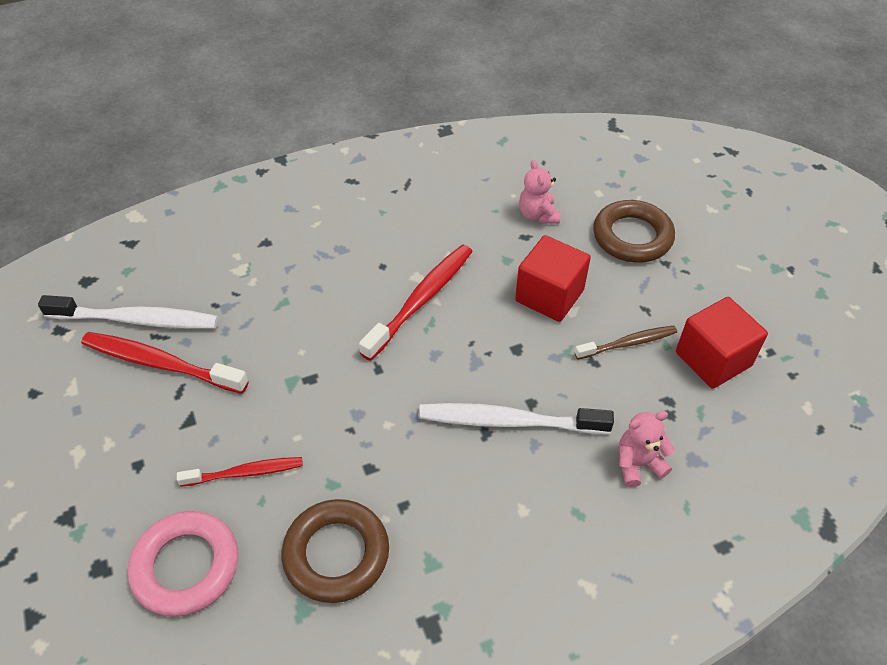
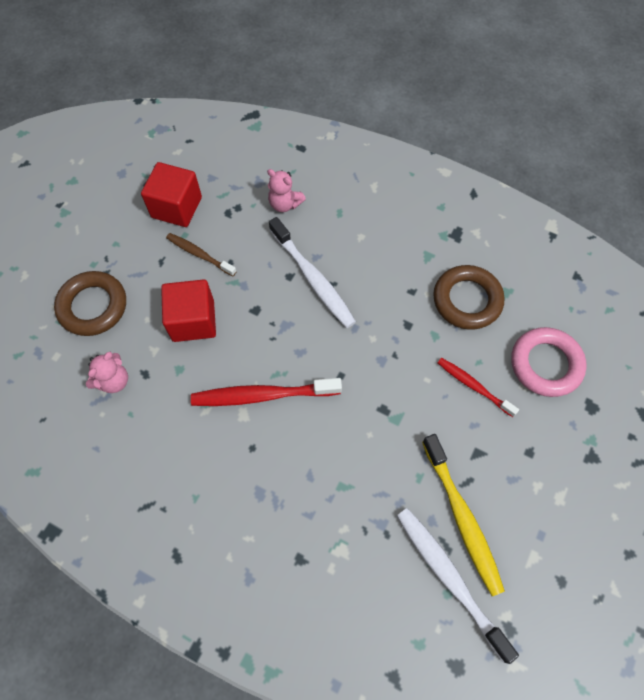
camera: 130 degrees left, 15 degrees up
red toothbrush [81,332,249,394] -> yellow toothbrush [422,434,505,596]

